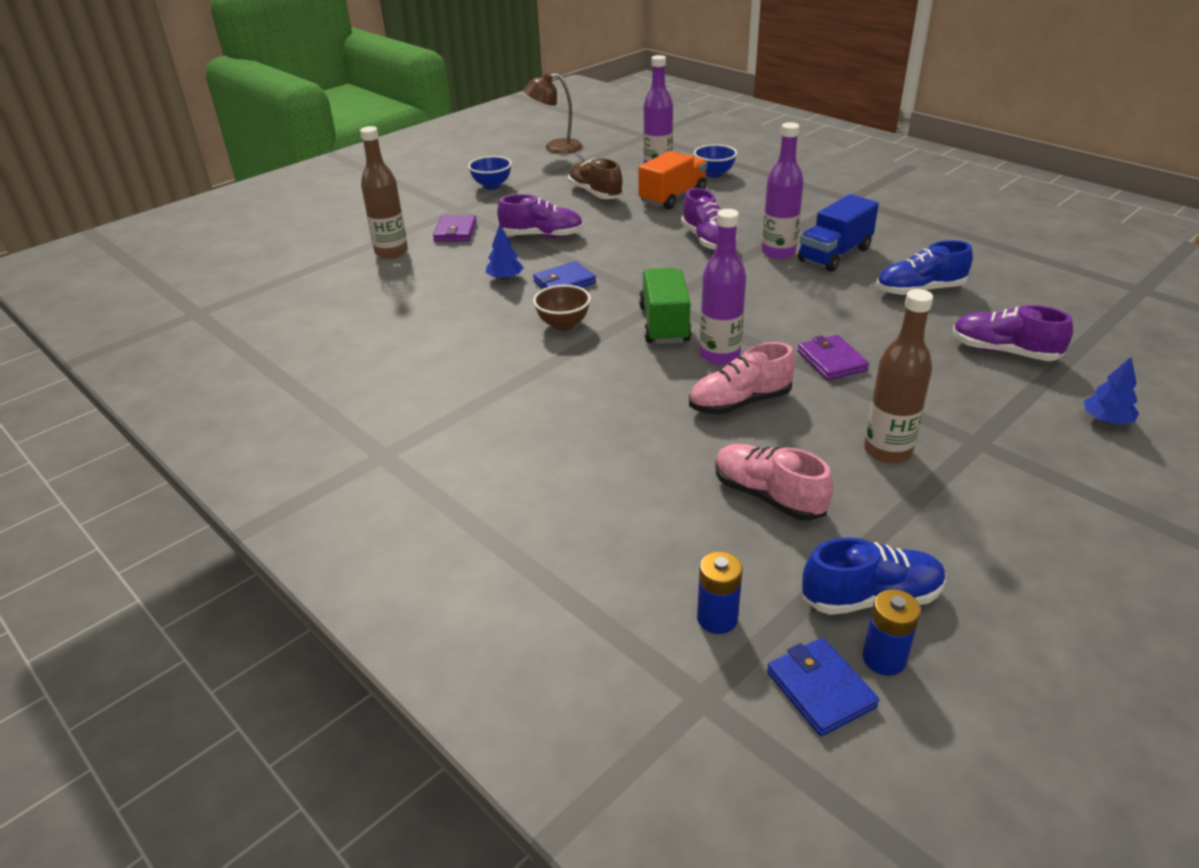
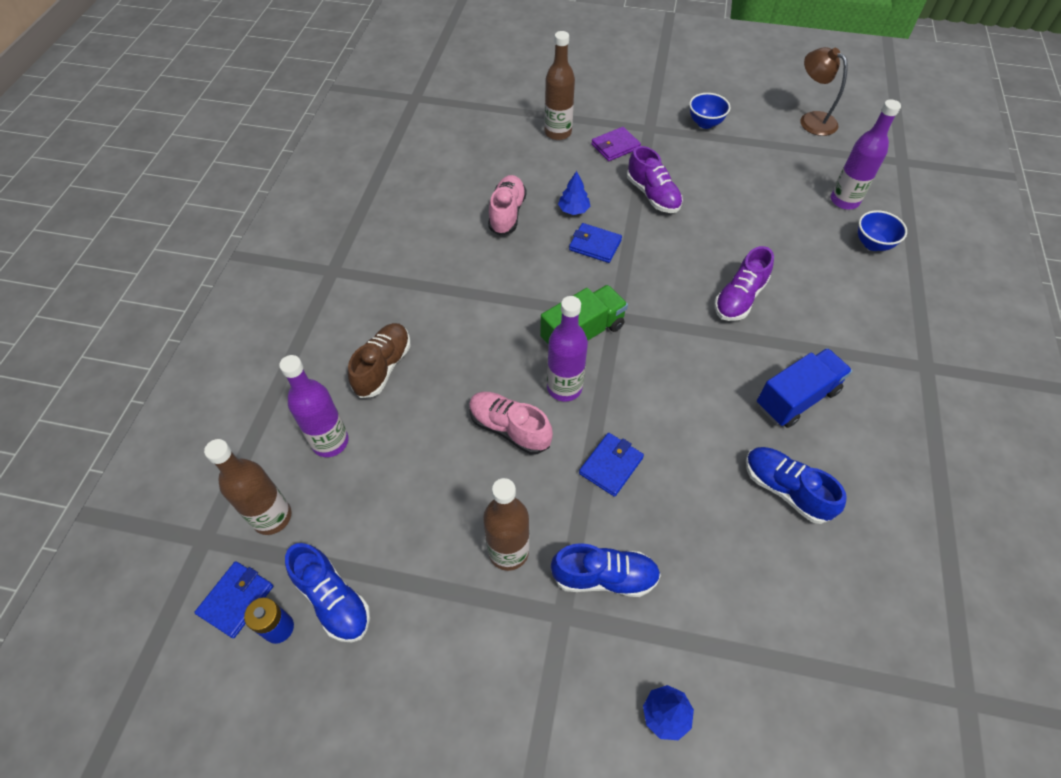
camera: 55 degrees right, 20 degrees up
brown bowl [533,285,591,331] -> none
brown shoe [568,158,623,199] -> brown shoe moved to [348,323,410,398]
orange truck [638,151,707,210] -> none
blue battery [697,551,743,634] -> brown bottle [204,439,292,535]
pink shoe [715,444,833,521] -> pink shoe moved to [488,175,527,236]
purple bottle [761,122,804,259] -> purple bottle moved to [279,355,349,457]
purple wallet [797,335,869,380] -> blue wallet [579,433,644,497]
blue truck [798,194,879,272] -> blue truck turned 135 degrees clockwise [757,348,852,428]
purple shoe [952,305,1073,361] -> none
none -> blue shoe [551,543,661,597]

